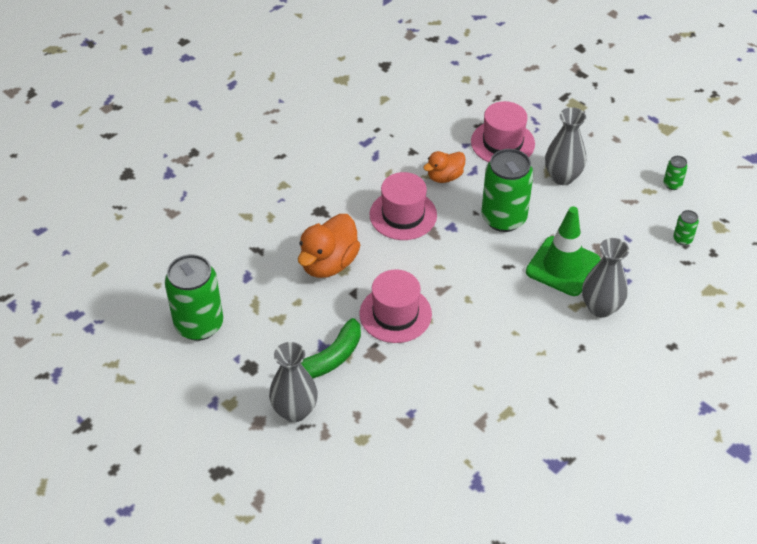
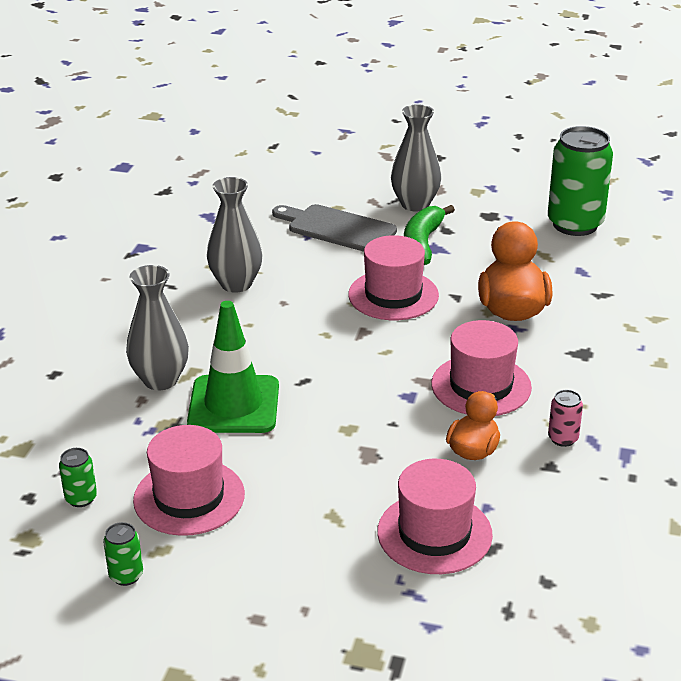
camera: 150 degrees right, 15 degrees down
green can [481,149,534,232] -> none
grey vase [545,107,586,185] -> grey vase moved to [207,177,263,293]
none -> pink hat [133,425,245,536]
none -> grey cutting board [272,204,397,252]
none -> pink can [548,390,583,447]

